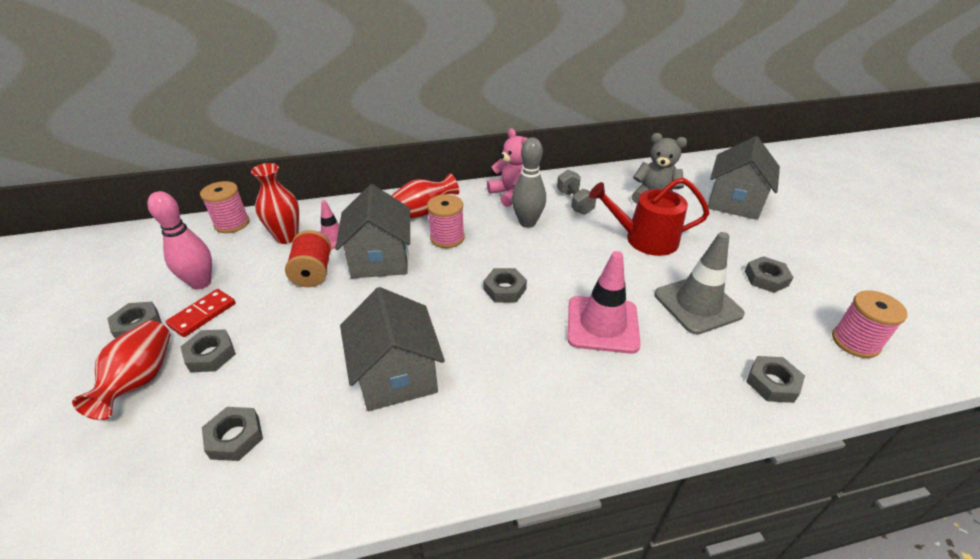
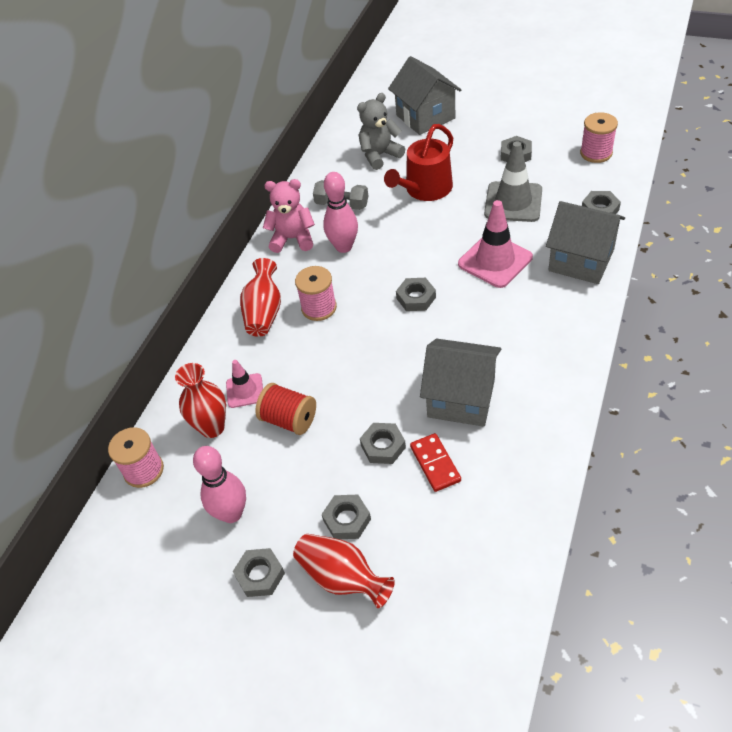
camera: 50 degrees left, 10 degrees up
red domino [165,289,235,337] -> red domino moved to [410,433,461,492]
grey nut [202,407,263,461] -> grey nut moved to [360,423,406,464]
grey house [335,184,410,278] -> grey house moved to [546,201,625,284]
grey bowling pin [512,138,546,228] -> pink bowling pin [323,172,358,253]

